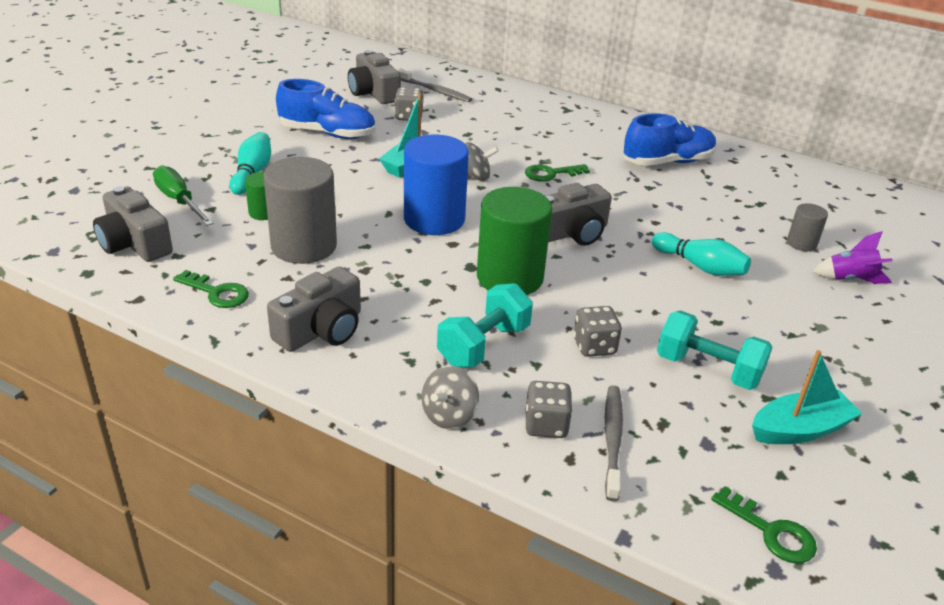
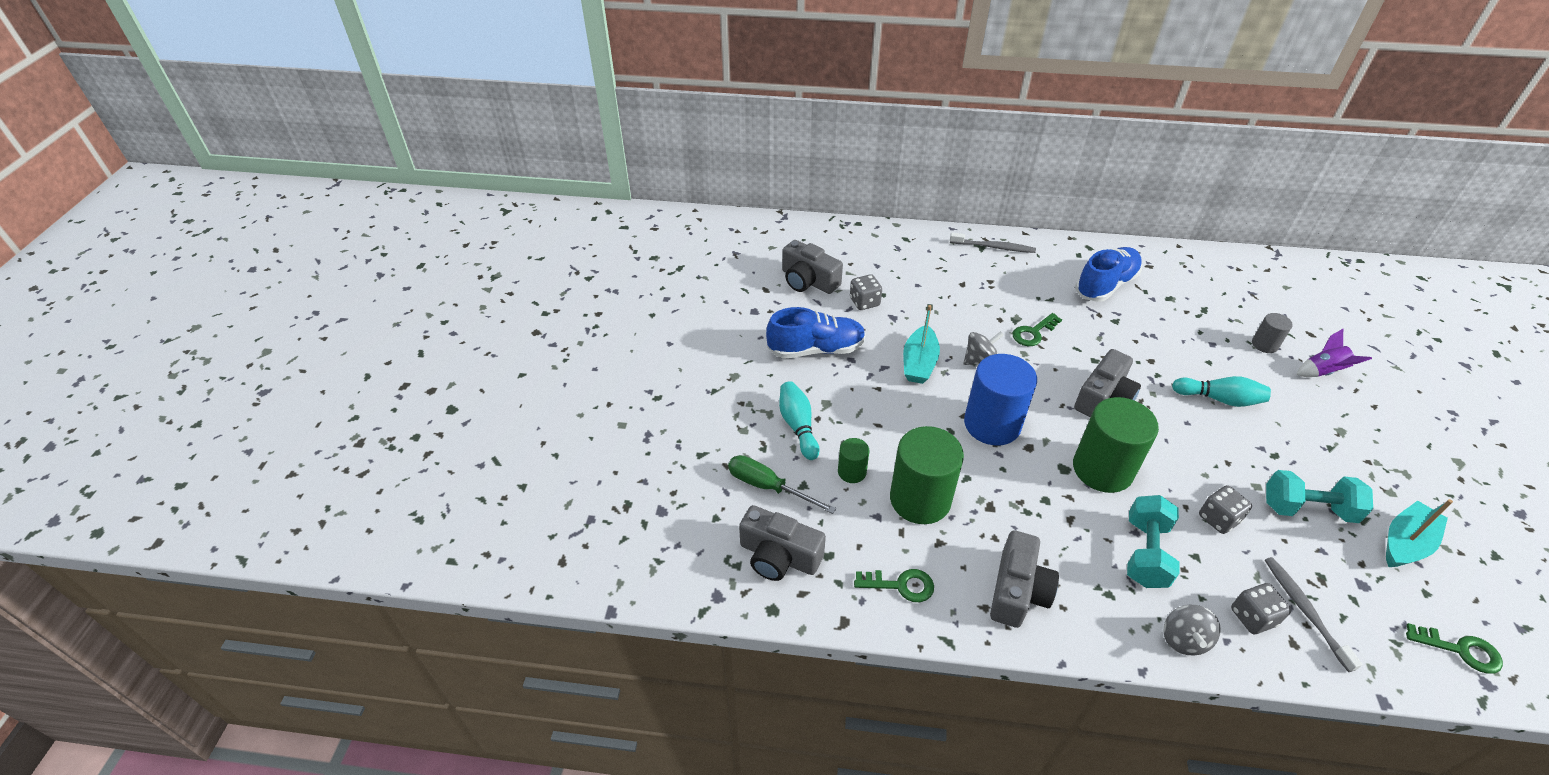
camera: 20 degrees left, 10 degrees up
grey cylinder [264,157,337,264] -> green cylinder [890,426,964,524]
grey toothbrush [397,69,472,102] -> grey toothbrush moved to [950,232,1036,253]

